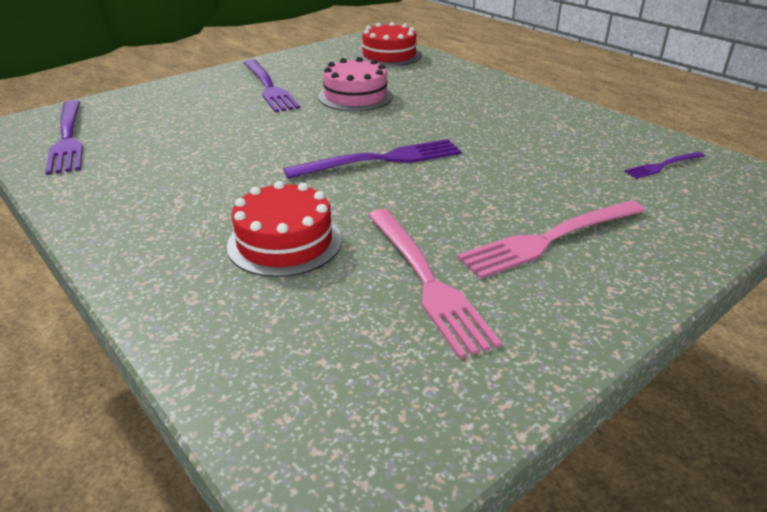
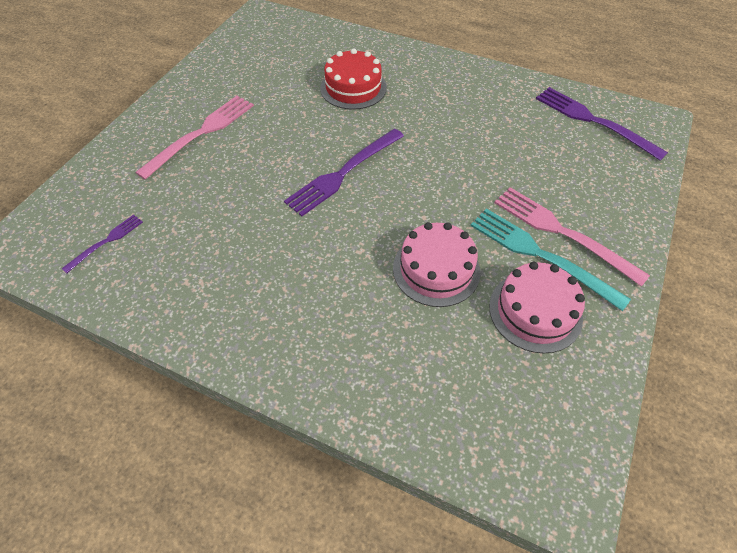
camera: 155 degrees right, 20 degrees up
purple fork [244,60,300,112] -> turquoise fork [470,208,631,311]
red cake [357,22,421,66] -> none
pink fork [368,209,502,359] -> pink fork moved to [494,187,650,287]
none -> pink cake [489,262,585,353]

